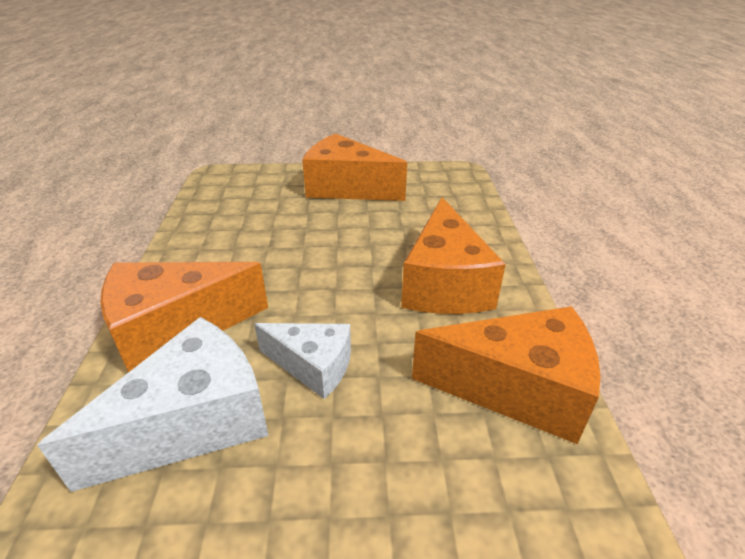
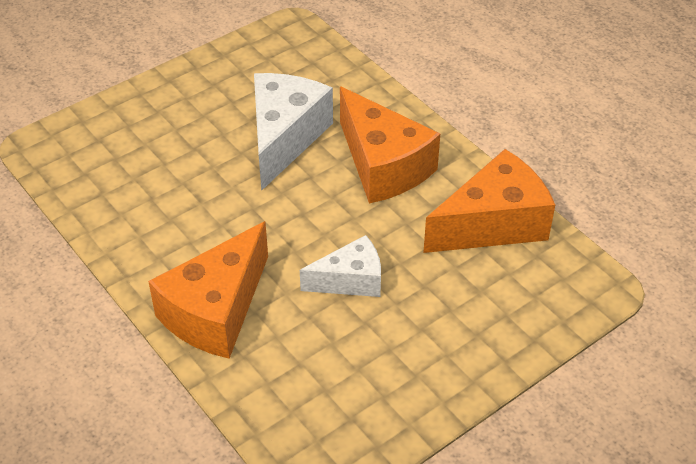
camera: 35 degrees left, 10 degrees up
white cheese [37,317,269,492] -> white cheese moved to [254,73,333,191]
orange cheese [302,133,407,201] -> none

